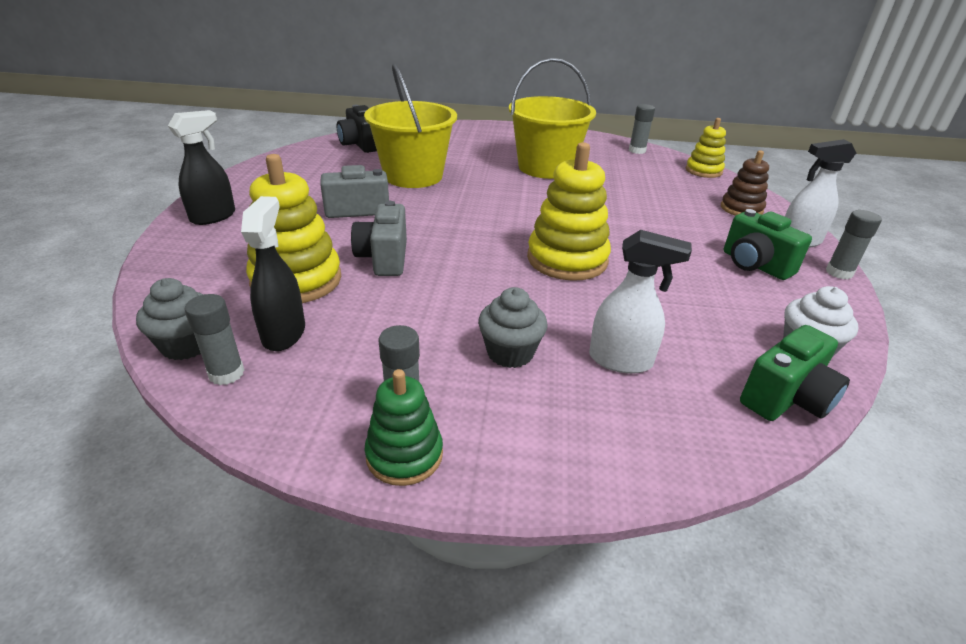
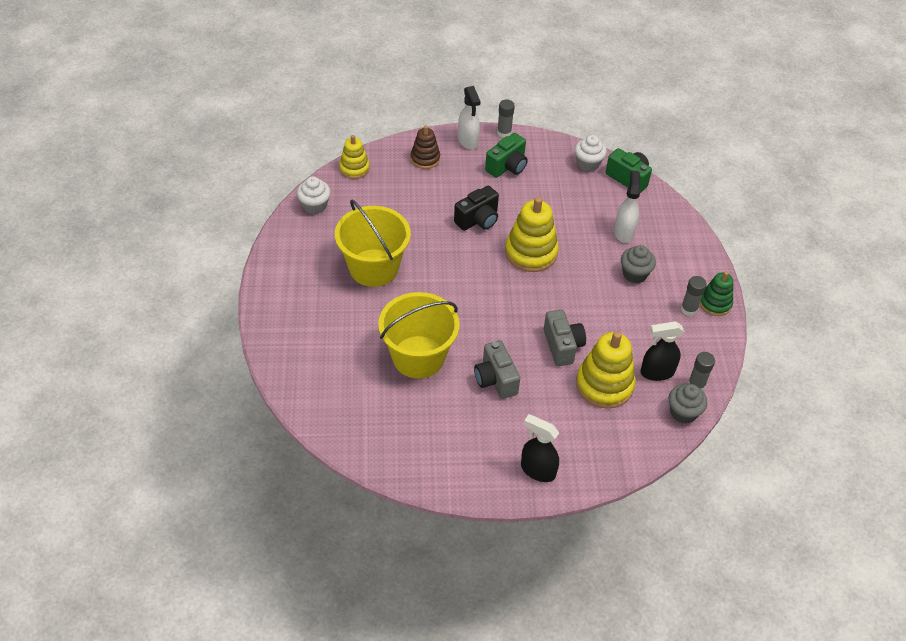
camera: 100 degrees left, 15 degrees up
black camera [337,105,377,153] -> black camera moved to [454,186,499,231]
grey camera [351,201,407,276] -> grey camera turned 90 degrees counterclockwise [544,310,586,366]
grey glue stick [629,104,655,154] -> white cupcake [297,176,331,214]

